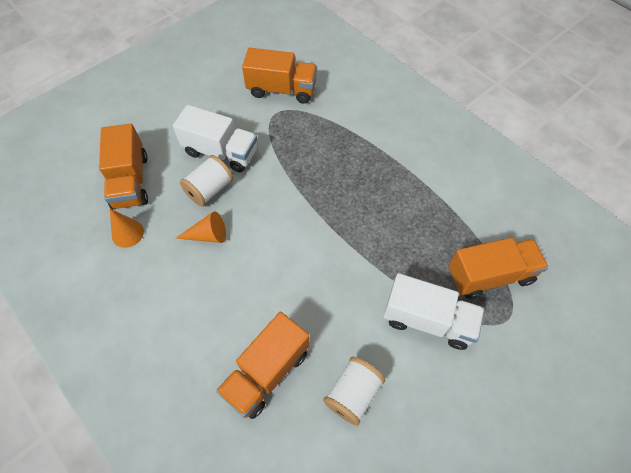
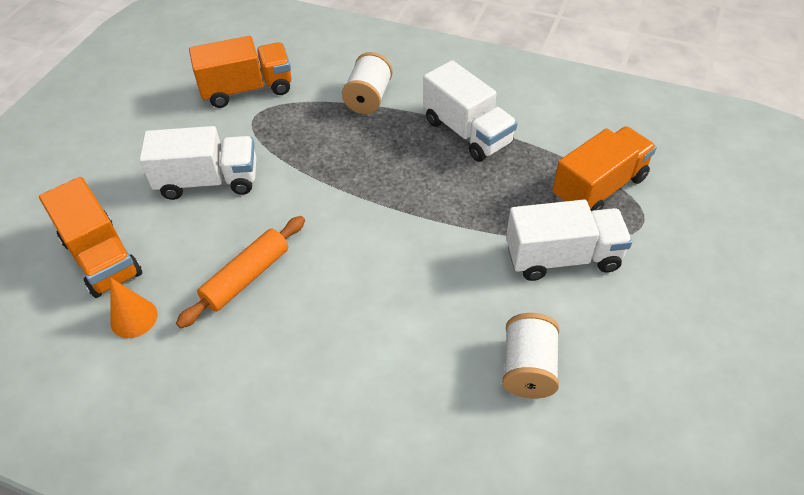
camera: 25 degrees left, 10 degrees down
orange cone [175,211,226,243] -> orange rolling pin [176,216,305,328]
white spool [180,155,233,207] -> white spool moved to [342,52,393,114]
orange truck [216,312,310,419] -> none
none -> white truck [423,60,517,162]

